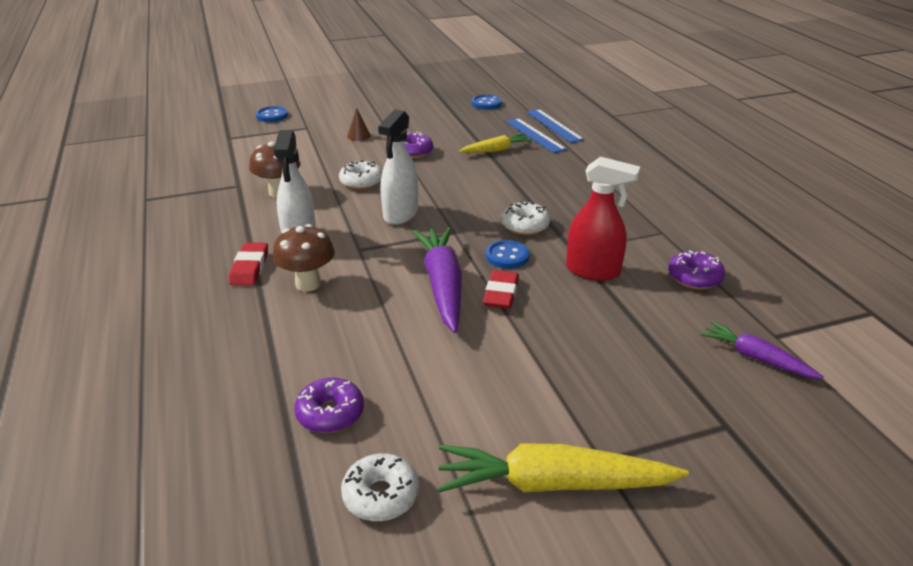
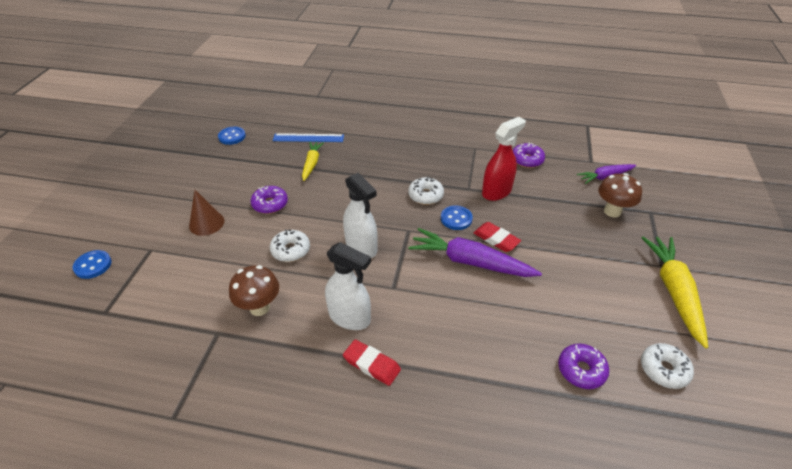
camera: 60 degrees left, 10 degrees up
brown mushroom [273,224,335,292] -> brown mushroom moved to [598,173,642,217]
brown cone [347,107,371,141] -> brown cone [189,190,224,236], size x1.52
yellow carrot [437,444,689,493] -> yellow carrot turned 150 degrees clockwise [642,237,708,348]
blue ruler [527,109,584,143] -> none

